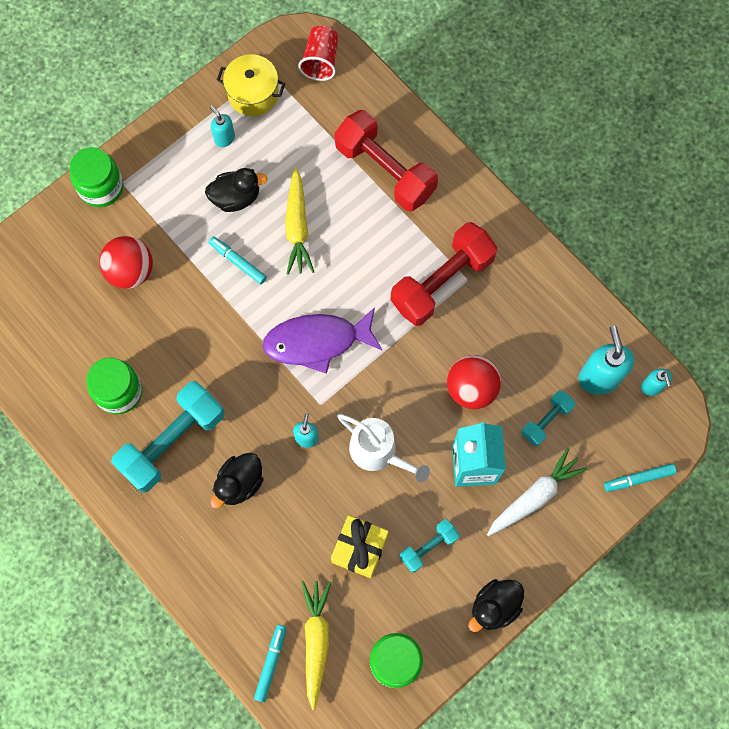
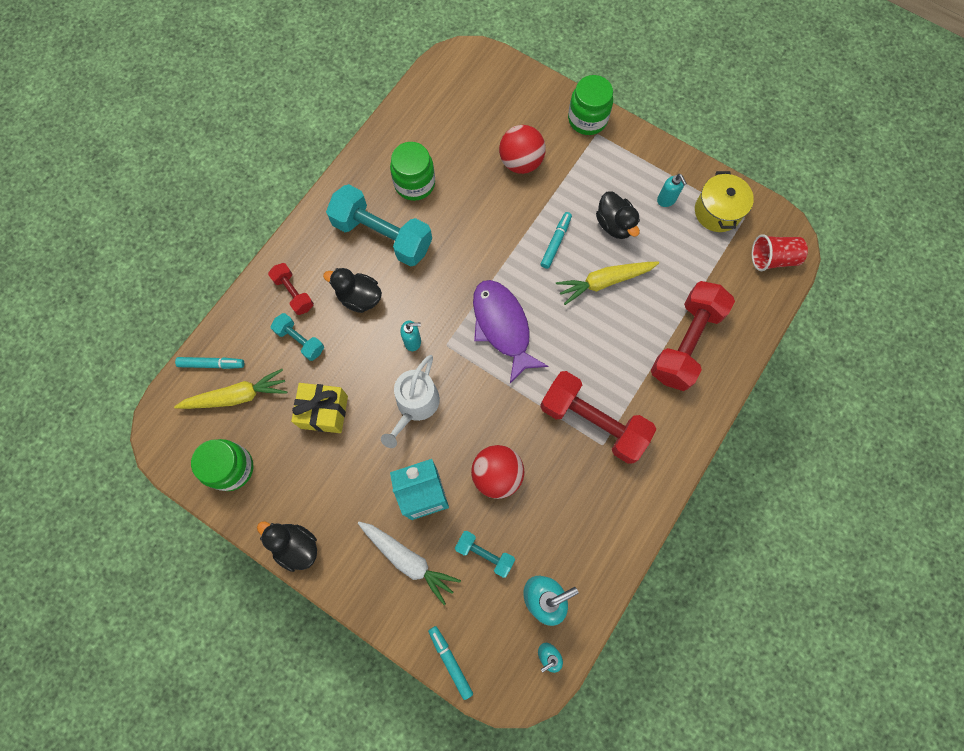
camera: 75 degrees right, 0 degrees up
turquoise soap dispenser [209,105,235,147] -> turquoise soap dispenser turned 120 degrees clockwise [657,174,687,207]
turquoise dumbbell [400,519,460,572] -> turquoise dumbbell moved to [271,313,324,361]
none -> red dumbbell [268,263,314,315]

